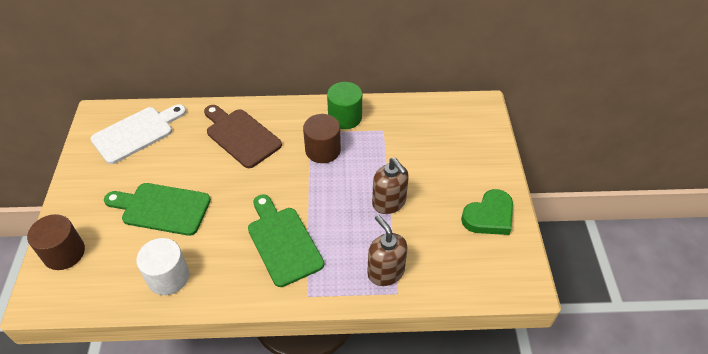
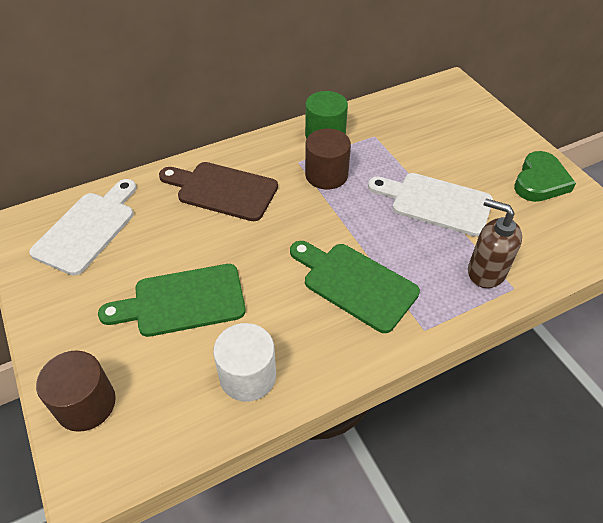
camera: 25 degrees left, 0 degrees up
brown soap dispenser [372,158,409,214] -> white cutting board [368,173,493,237]

